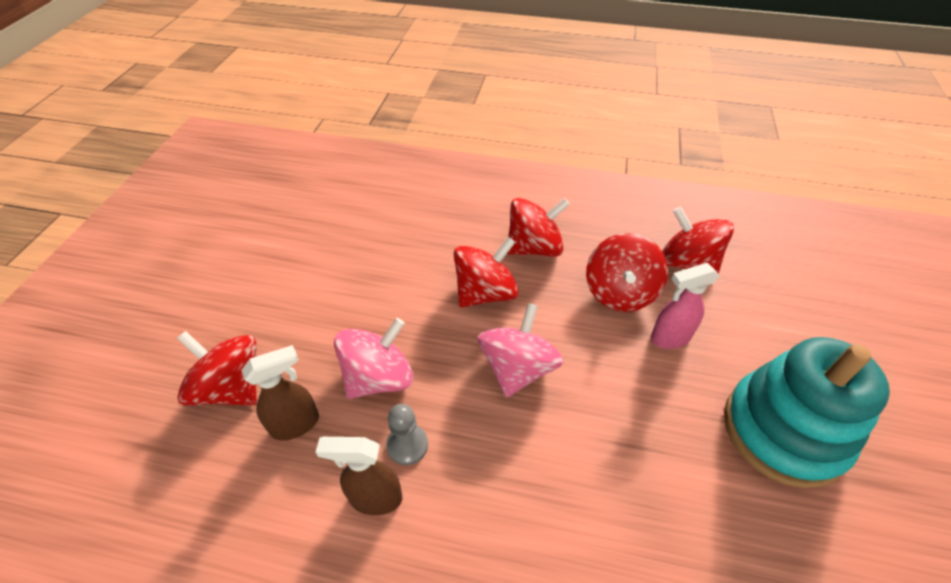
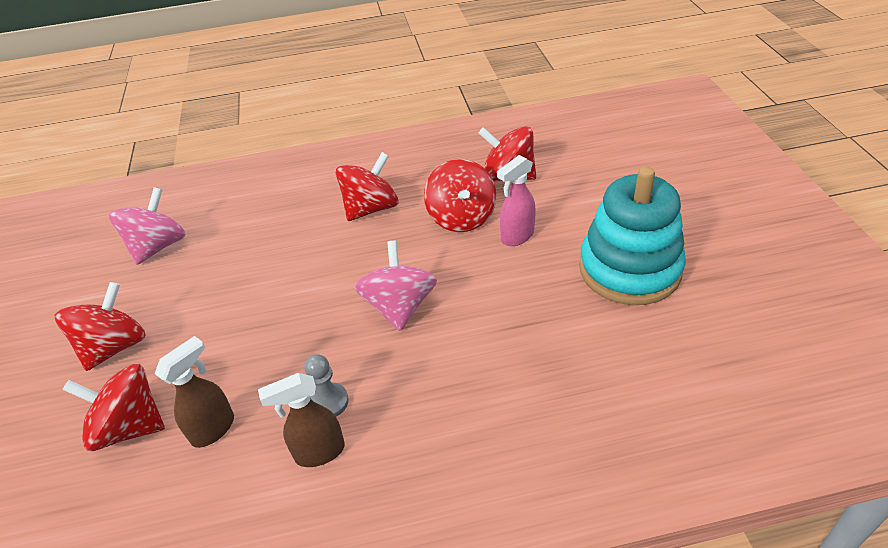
camera: 20 degrees left, 5 degrees down
pink spinning top [334,318,413,399] -> pink spinning top moved to [109,187,186,265]
red spinning top [454,237,519,308] -> red spinning top moved to [55,282,146,371]

